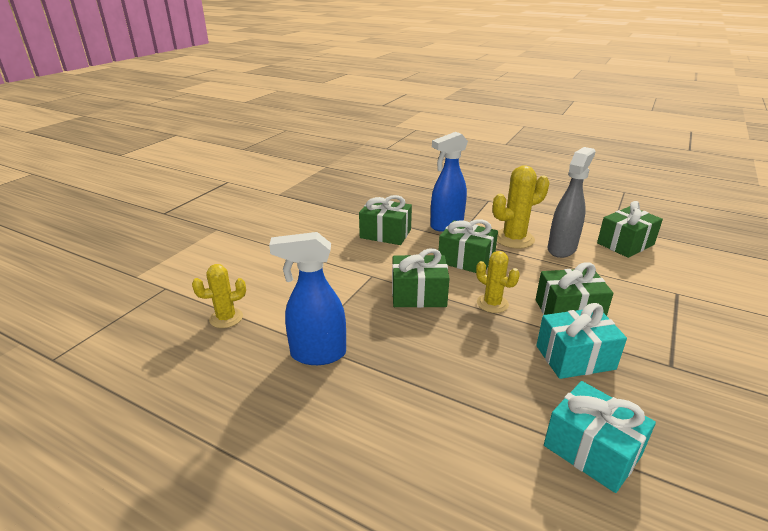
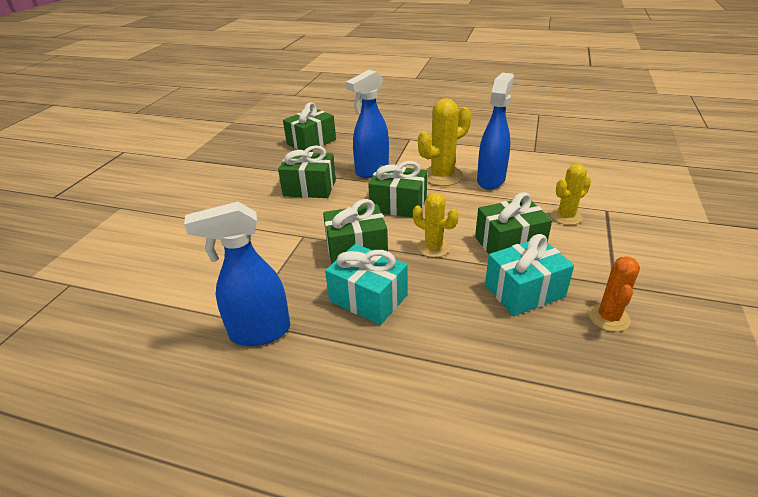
camera: 10 degrees left, 5 degrees up
yellow cactus [192,264,246,328] -> yellow cactus moved to [551,164,591,225]
turquoise gift [544,381,656,493] -> turquoise gift moved to [325,244,408,325]
grey spray bottle [548,147,596,258] -> blue spray bottle [477,73,514,190]
green gift [597,201,663,258] -> green gift moved to [283,102,336,151]
none -> orange cactus [588,256,640,332]

